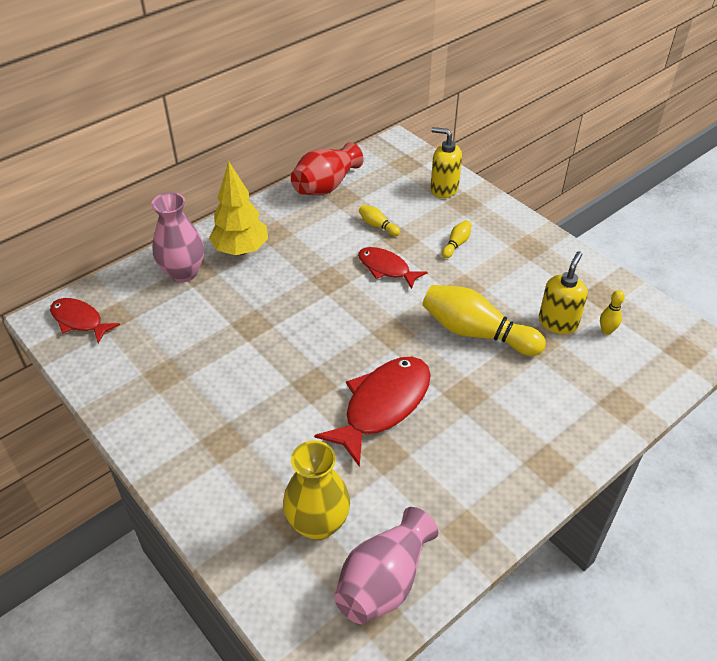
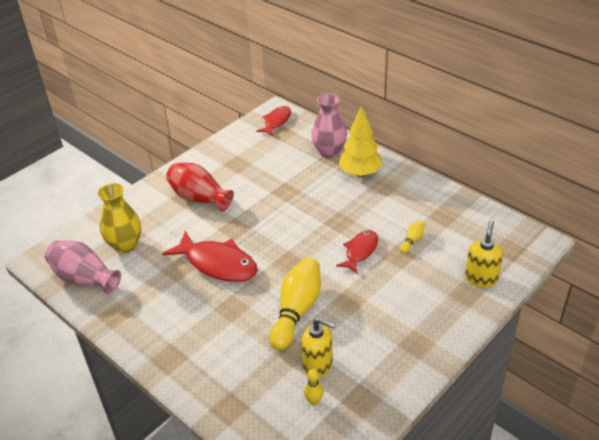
camera: 85 degrees right, 5 degrees down
red vase [291,142,364,196] -> red vase moved to [166,163,234,212]
yellow bowling pin [442,220,472,258] -> none

